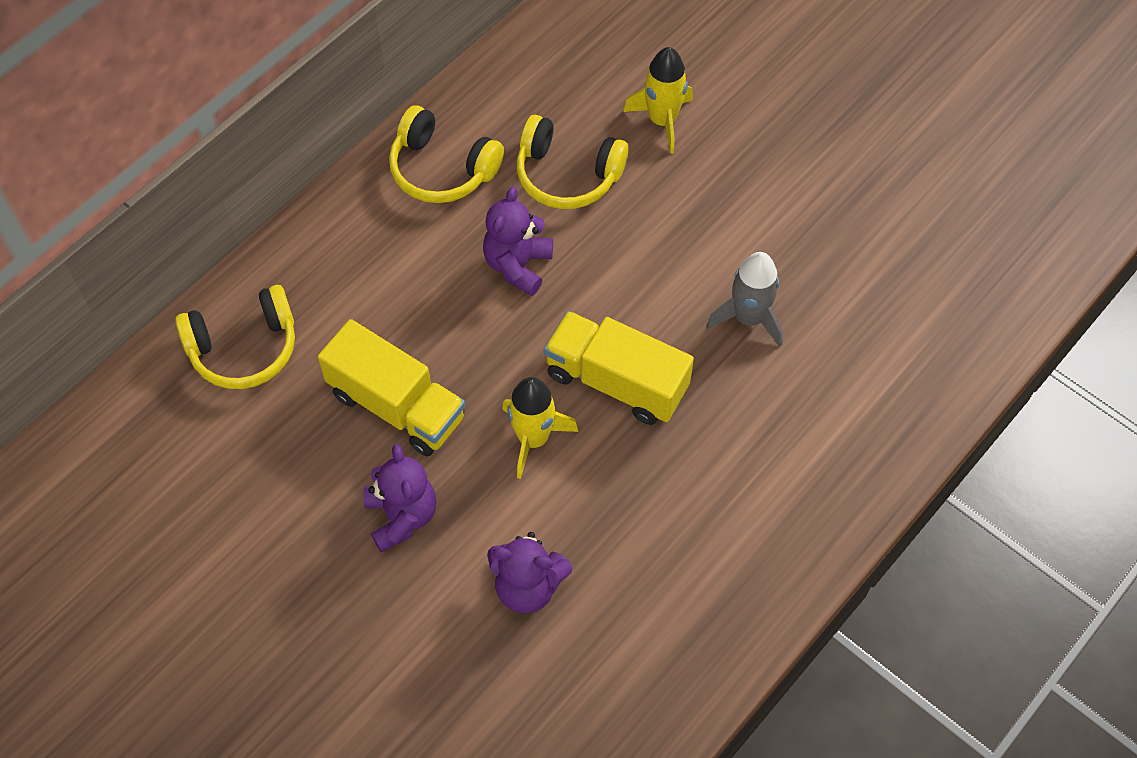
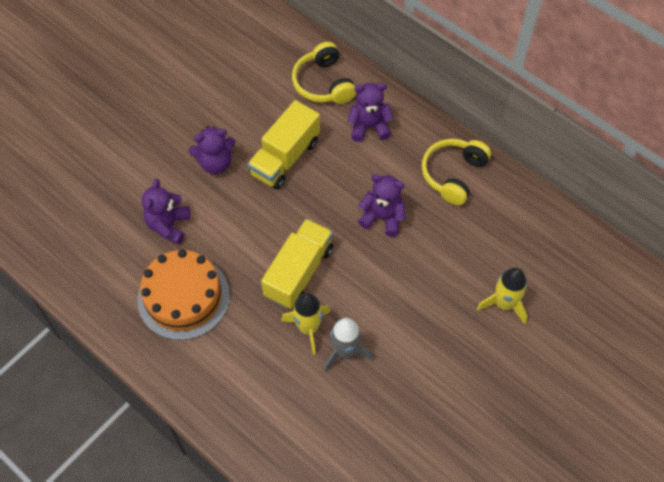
camera: 90 degrees right, 0 degrees up
yellow rocket [502,377,578,479] -> yellow rocket moved to [281,293,331,355]
yellow headphones [517,115,629,209] -> none
none -> orange cake [137,249,230,340]
none -> purple teddy bear [348,83,394,142]

